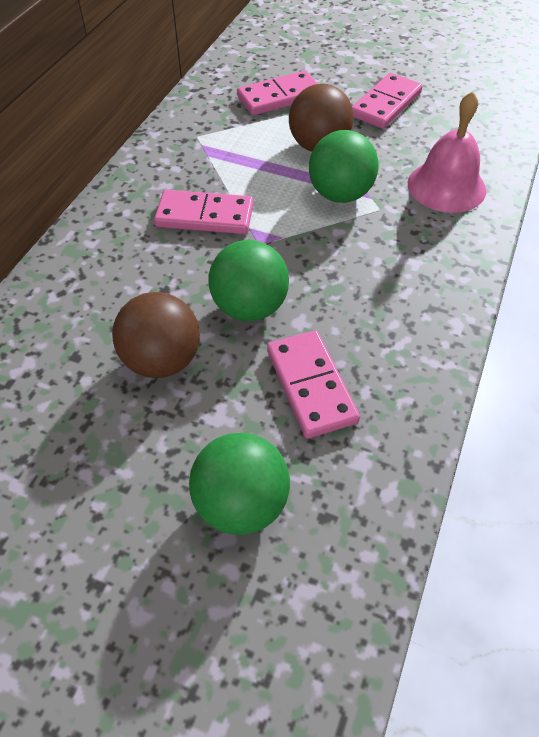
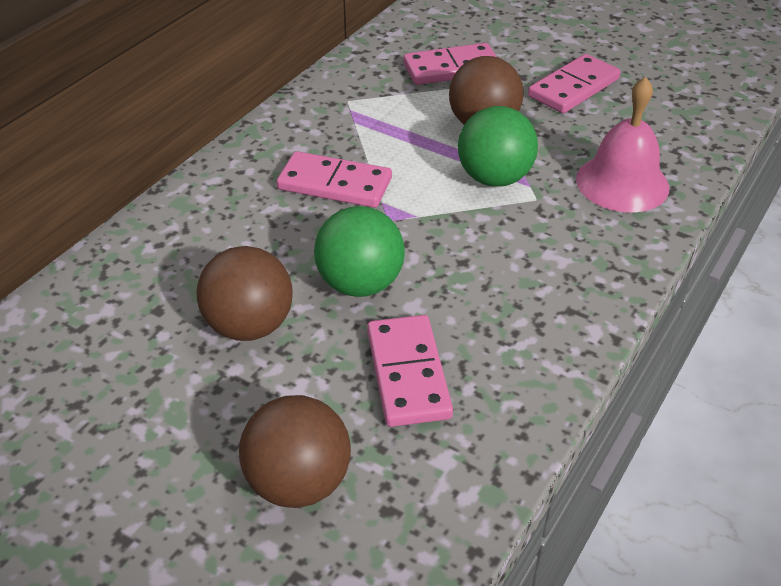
camera: 10 degrees right, 10 degrees down
green ball [189,433,290,535] -> brown ball [239,395,351,508]

